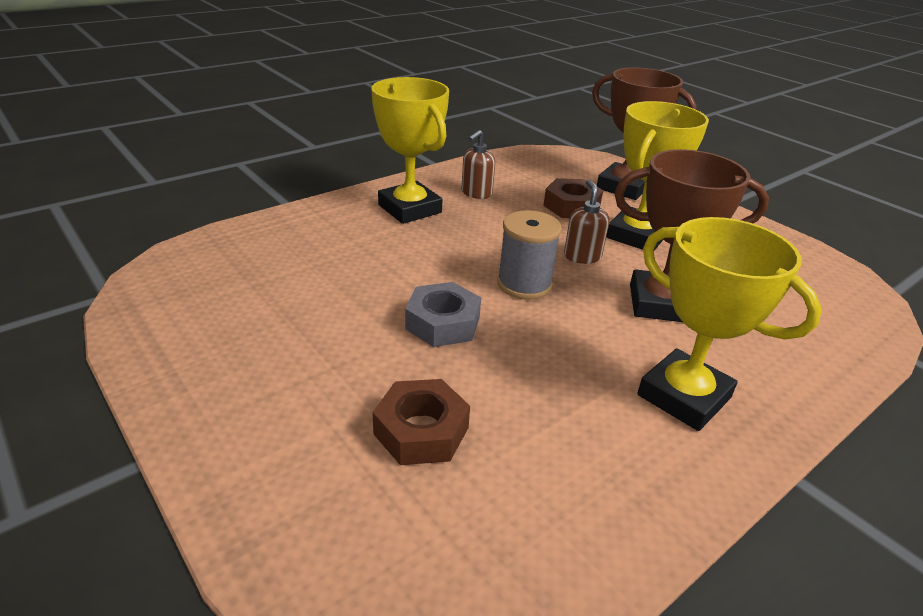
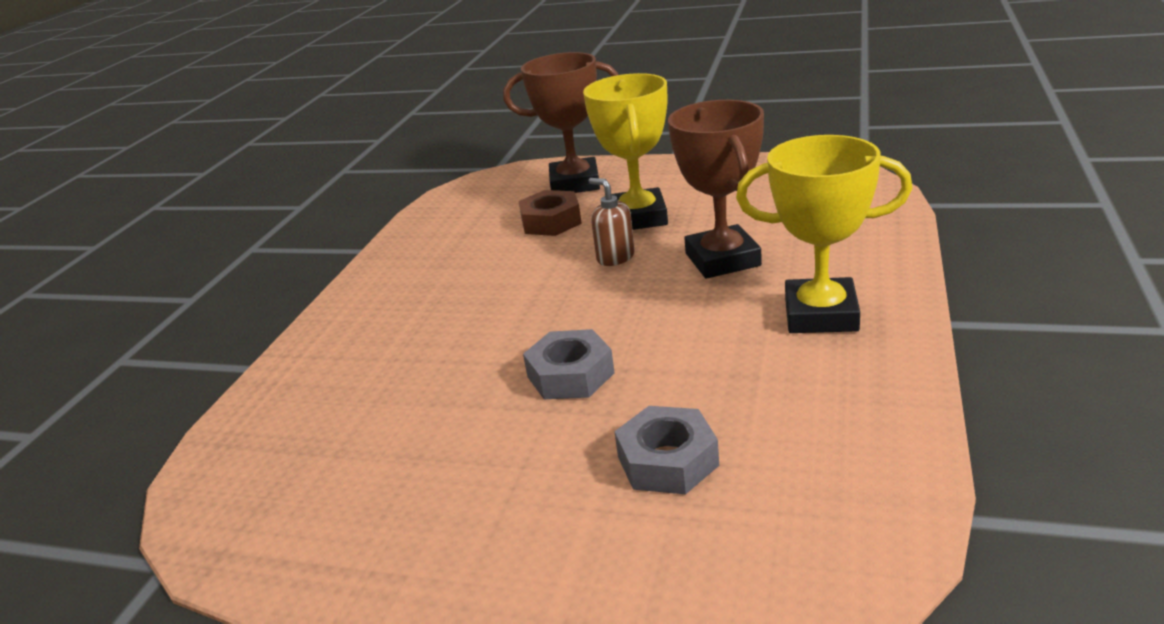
camera: 30 degrees left, 5 degrees down
yellow trophy [371,77,449,224] -> none
brown nut [373,379,470,465] -> grey nut [614,406,719,495]
brown soap dispenser [461,130,495,199] -> none
grey spool [497,210,562,300] -> none
brown trophy [614,149,769,322] -> brown trophy turned 75 degrees counterclockwise [668,100,764,279]

